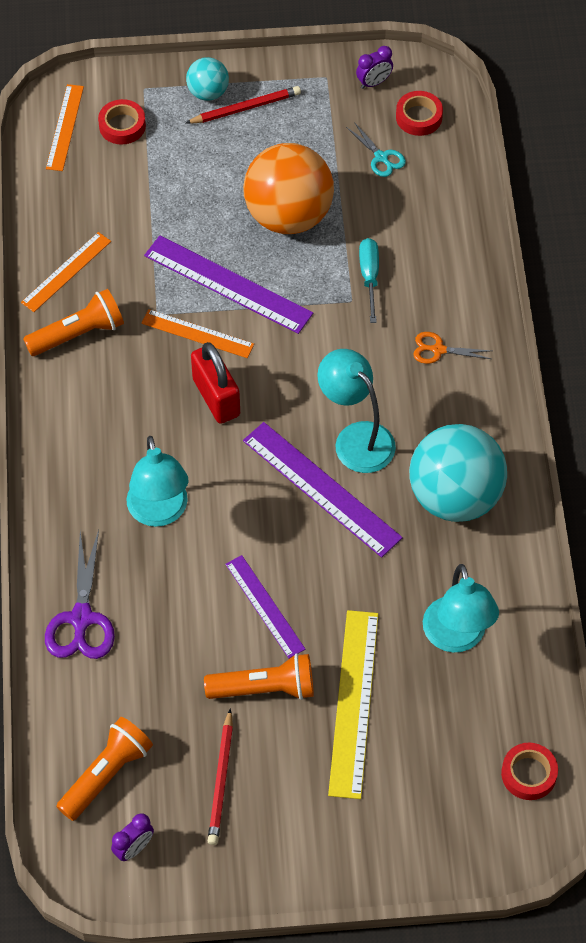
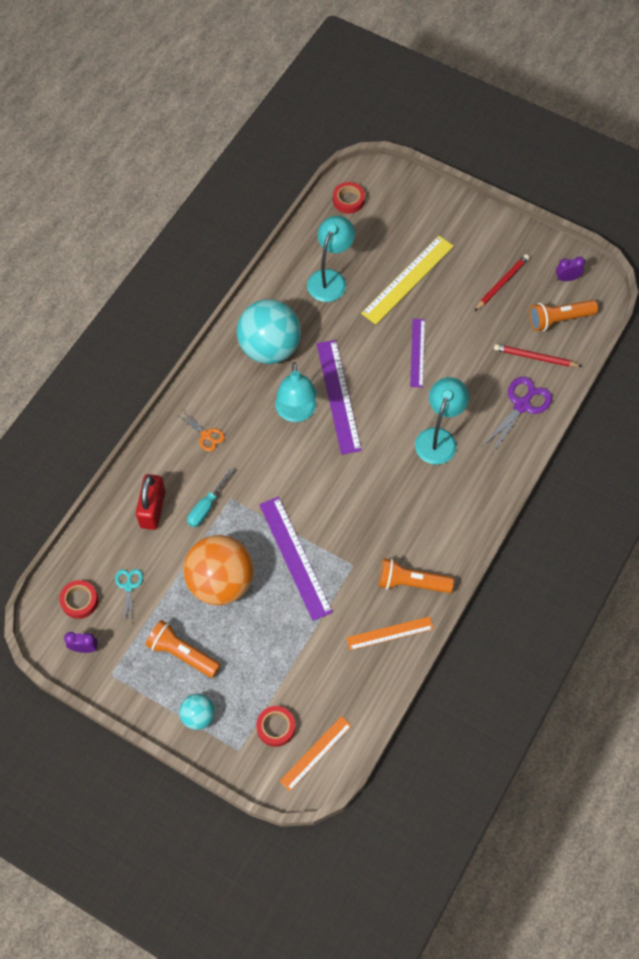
camera: 145 degrees left, 5 degrees up
orange ruler [142,309,254,358] -> none
red pencil [186,86,301,124] -> red pencil moved to [494,344,581,367]
red padlock [191,342,240,424] -> red padlock moved to [136,474,165,530]
orange flashlight [204,653,314,700] -> orange flashlight moved to [146,620,220,678]

